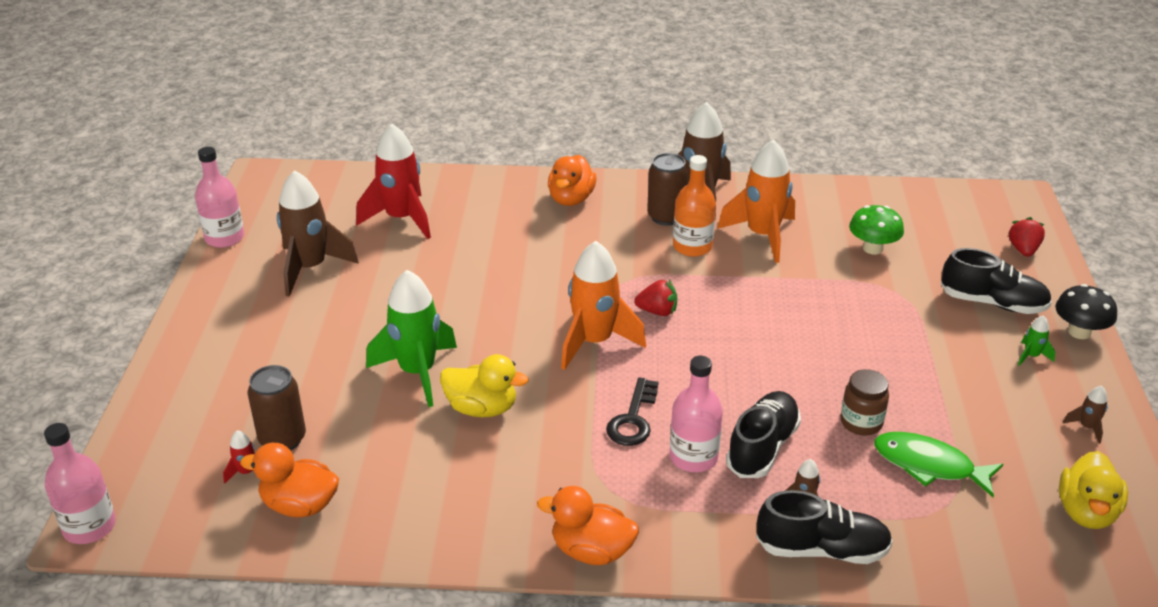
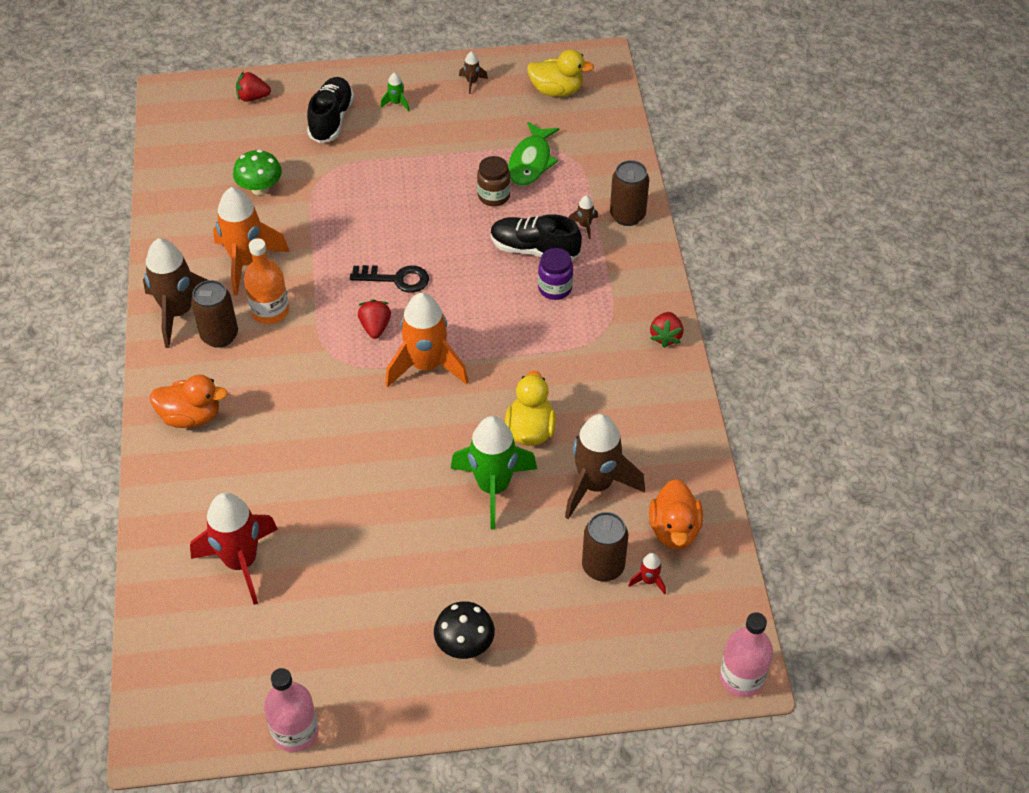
camera: 100 degrees left, 15 degrees up
brown rocket [277,170,359,297] -> brown rocket moved to [565,414,645,519]
orange duck [537,486,639,565] -> red strawberry [650,312,684,348]
black key [606,378,658,446] -> black key moved to [350,265,429,293]
pink bottle [670,356,723,472] -> purple jar [538,248,573,300]
black shoe [756,490,893,564] -> brown can [610,160,649,226]
black mushroom [1055,284,1117,339] -> black mushroom moved to [434,601,495,659]

